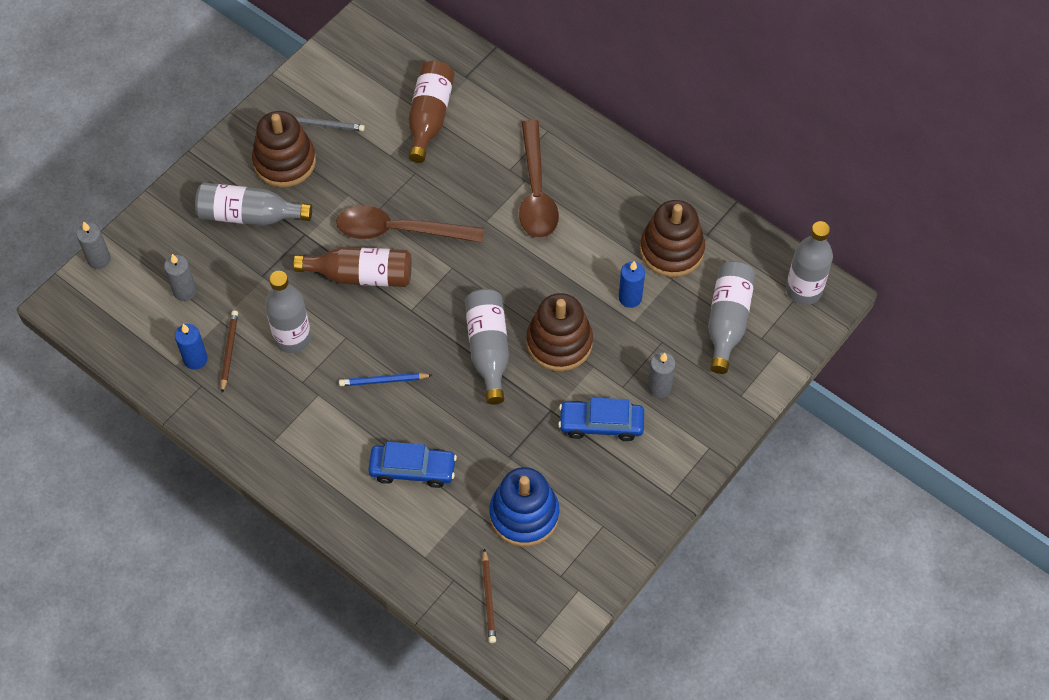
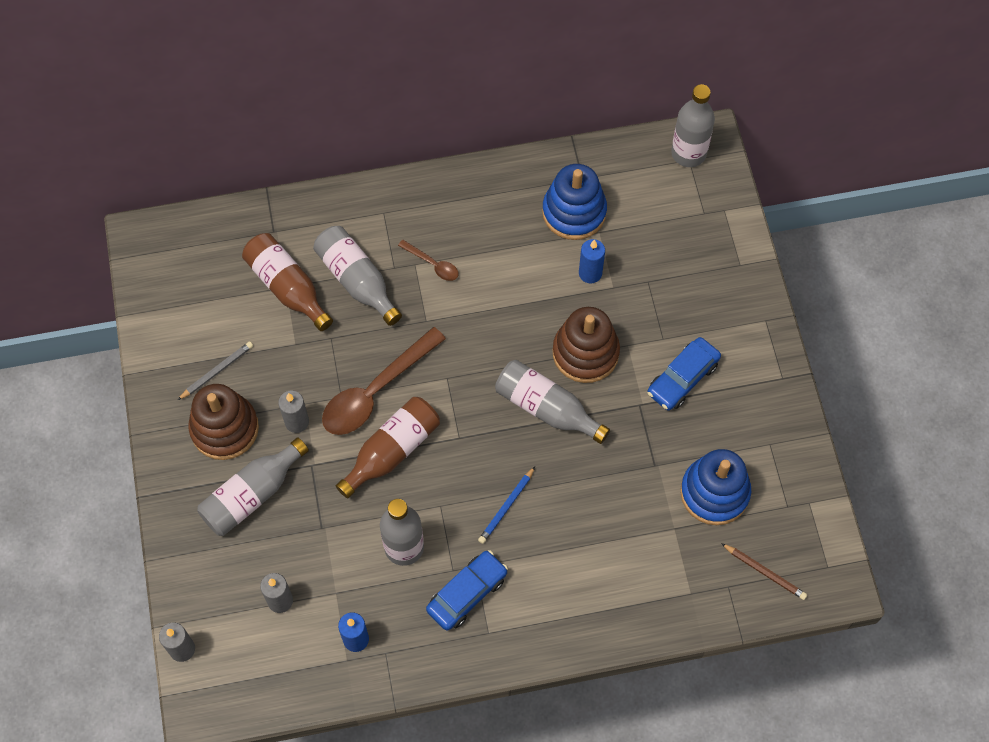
camera: 50 degrees left, 5 degrees up
brown pencil [221,311,238,393] -> none
blue car [368,442,457,488] -> blue car moved to [426,550,508,631]
brown spoon [519,120,559,238] -> brown spoon [398,240,459,281], size x0.47
brown stacking toy [640,200,705,277] -> blue stacking toy [542,164,607,240]
grey candle [647,352,676,398] -> grey candle moved to [278,390,309,433]
grey bottle [708,261,756,374] -> grey bottle moved to [313,226,402,326]

